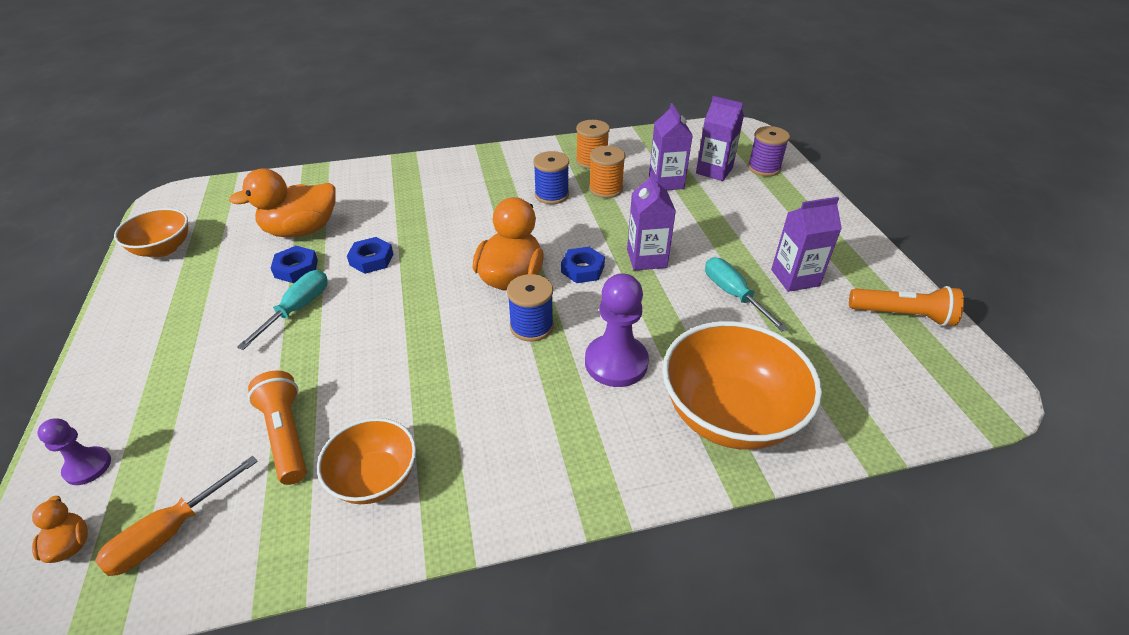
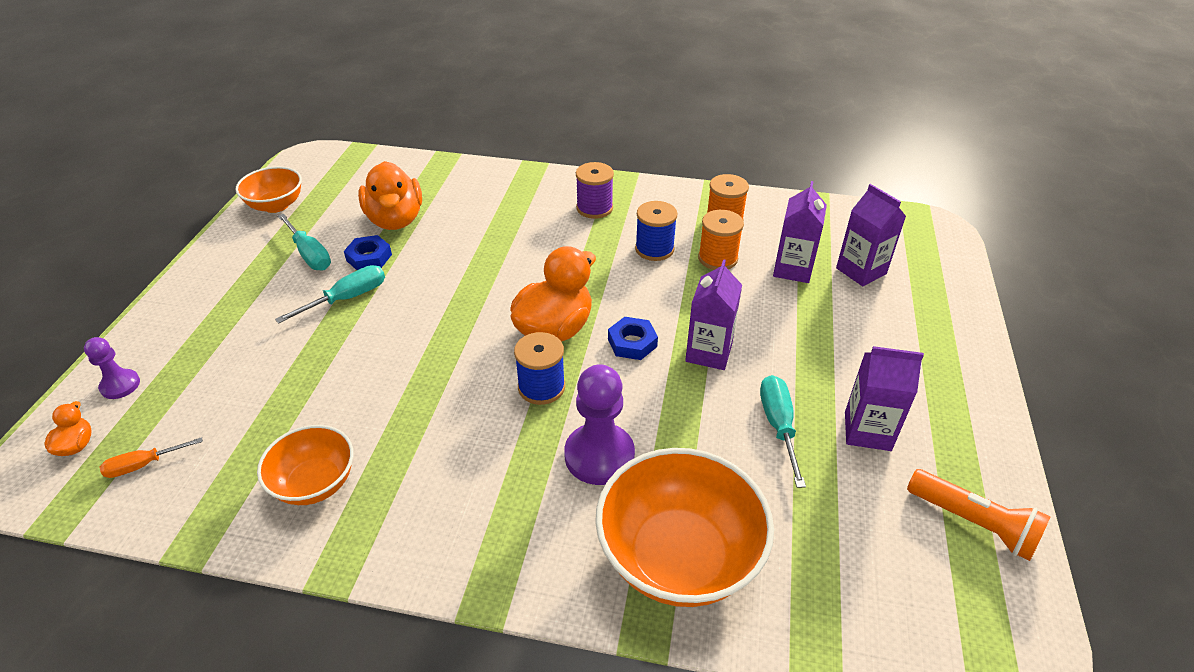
camera: 25 degrees right, 0 degrees up
orange screwdriver [95,456,258,576] -> orange screwdriver [99,437,203,478], size x0.67
orange duck [229,168,336,237] -> orange duck turned 105 degrees counterclockwise [358,161,422,230]
orange flashlight [248,371,307,485] -> none
blue nut [347,237,393,274] -> none
purple spool [748,126,790,176] -> purple spool moved to [576,162,614,219]
none -> turquoise screwdriver [278,214,331,270]

